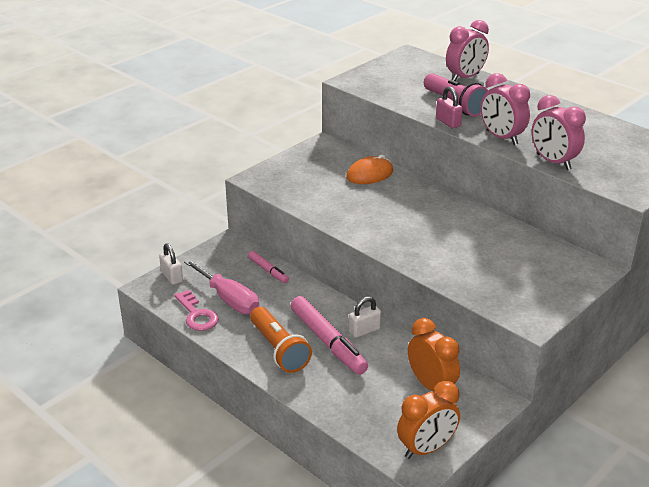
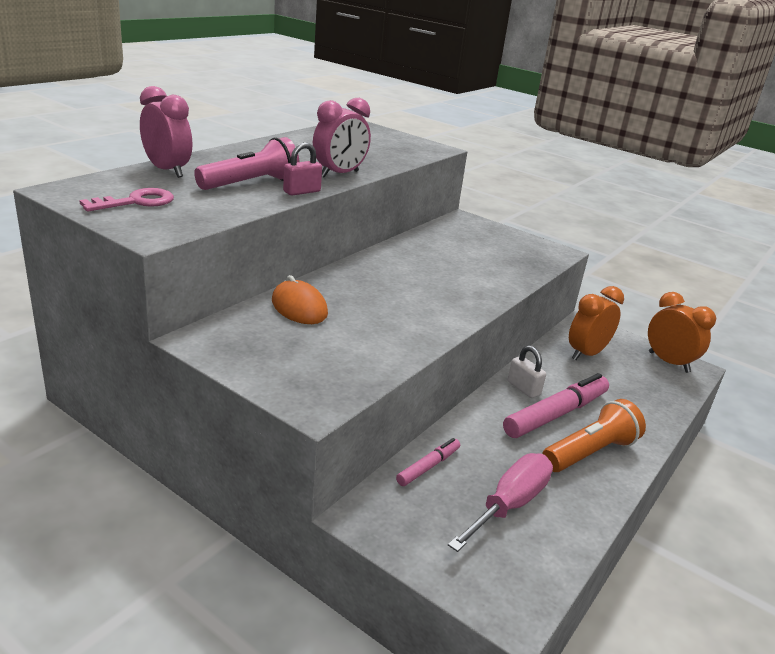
camera: 100 degrees left, 5 degrees down
white padlock [159,243,183,285] -> none
pink key [174,290,219,331] -> pink key moved to [79,188,174,211]
pink clock [532,95,586,170] -> none

